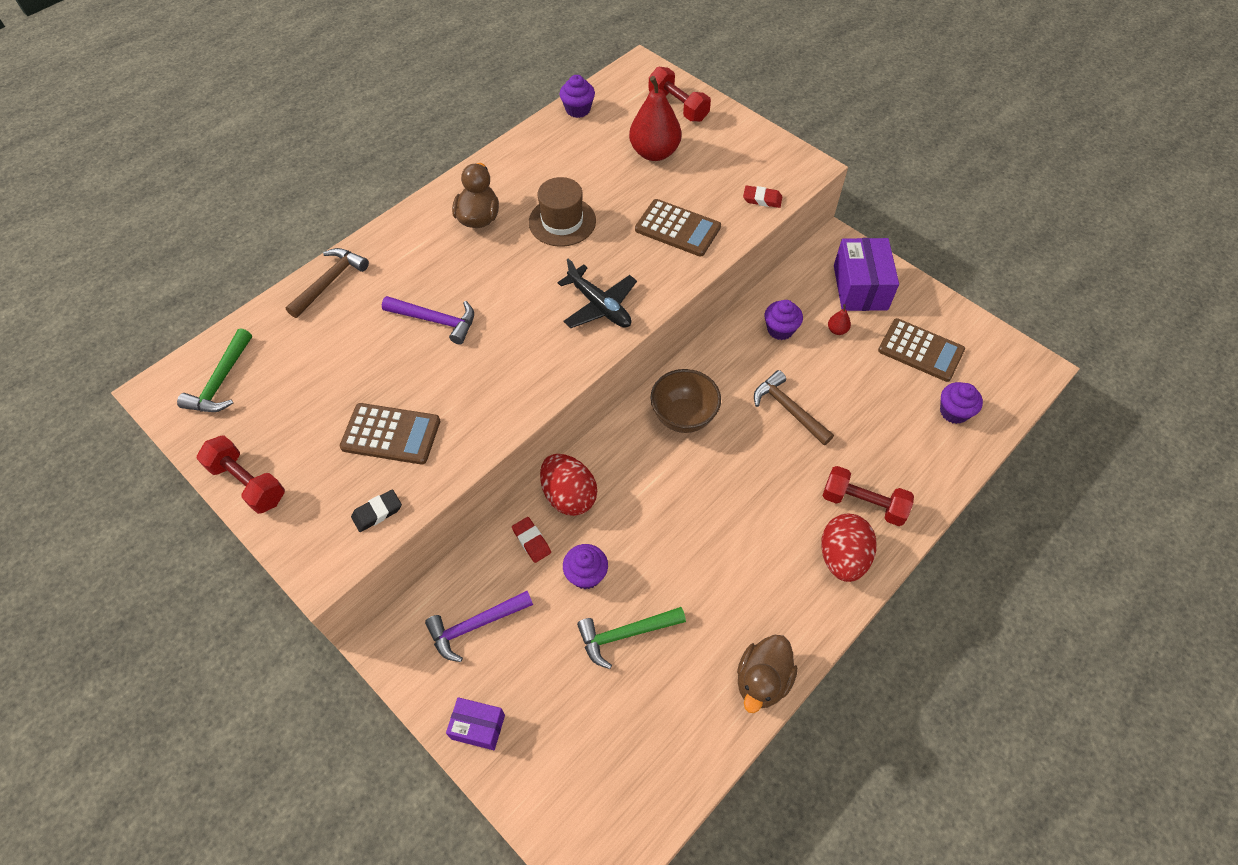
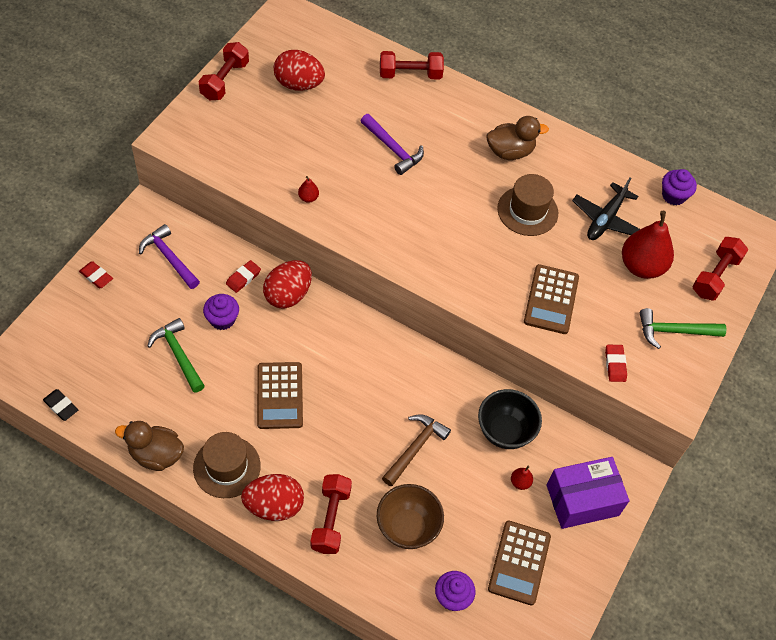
camera: 70 degrees right, 0 degrees up
green hammer [177,328,252,412] -> green hammer moved to [640,308,726,349]
brown hammer [285,248,369,318] -> red dumbbell [380,51,444,79]
brown calculator [340,403,440,464] -> brown calculator moved to [257,362,303,429]
black eraser [351,489,402,532] -> black eraser moved to [43,389,78,421]
purple hammer [382,296,474,345] -> purple hammer turned 45 degrees counterclockwise [361,114,424,175]
purple box [446,697,505,750] -> red eraser [79,261,113,288]
black plane [557,258,637,328] -> black plane moved to [572,177,640,240]
brown bowl [651,369,721,433] -> brown bowl moved to [377,484,444,549]
purple cupcake [765,300,803,340] -> black bowl [478,389,542,449]
none -> brown hat [193,432,261,498]
none -> red egg [274,50,325,91]
none -> red pear [298,176,319,203]

